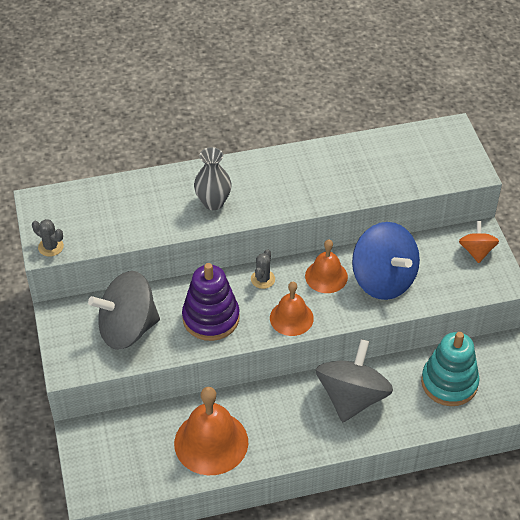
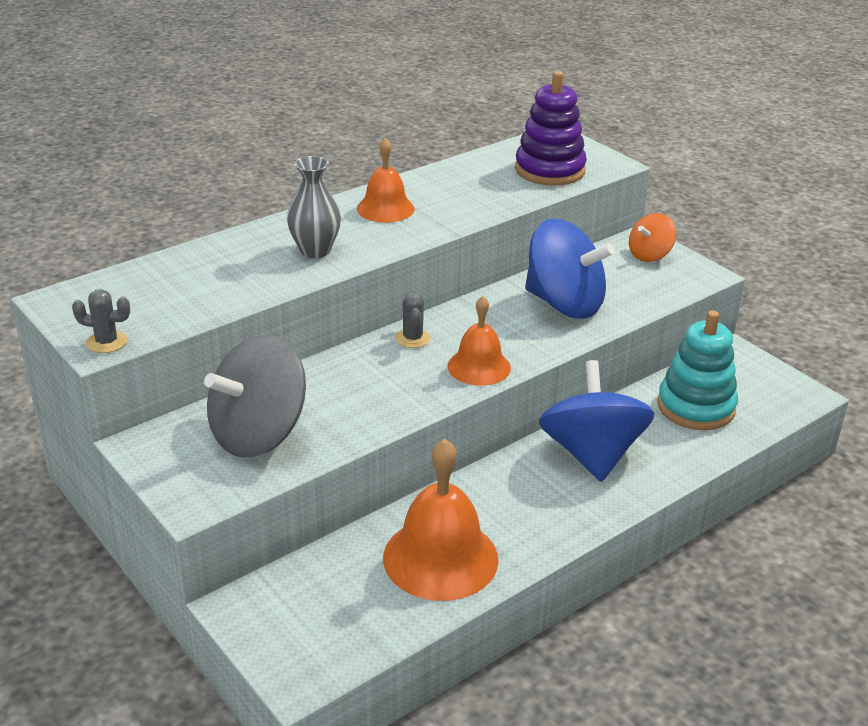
camera: 25 degrees left, 15 degrees down
purple stacking toy [182,263,240,341] -> purple stacking toy moved to [515,71,587,186]
orange bell [305,239,348,293] -> orange bell moved to [357,138,414,223]
grey spinning top [316,339,393,422] -> blue spinning top [539,360,655,482]
orange spinning top [459,221,499,263] -> orange spinning top turned 105 degrees counterclockwise [629,213,676,262]

